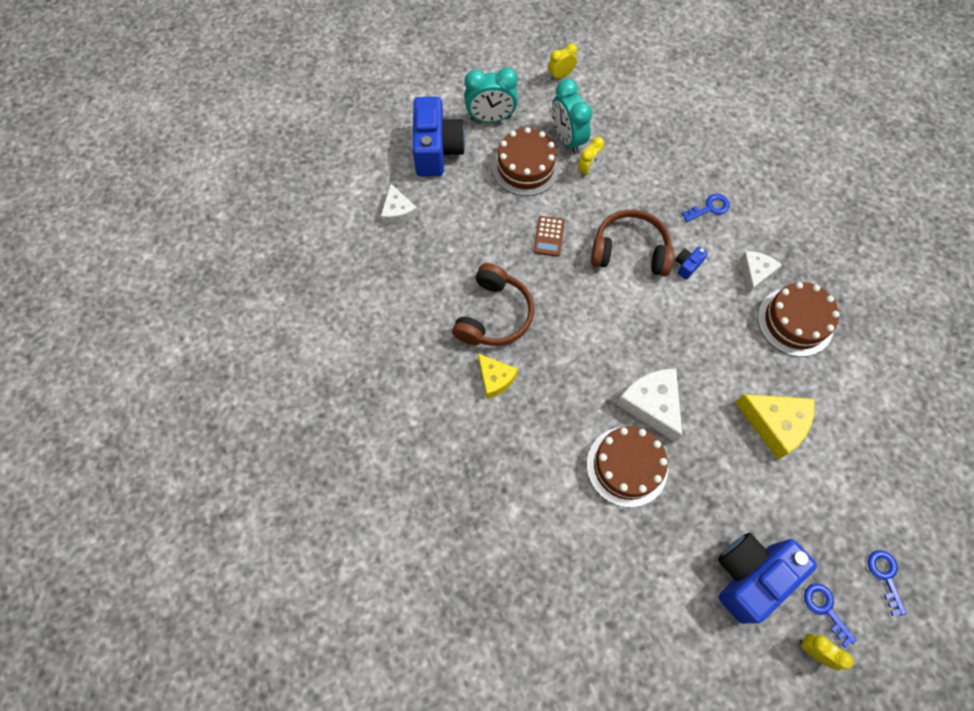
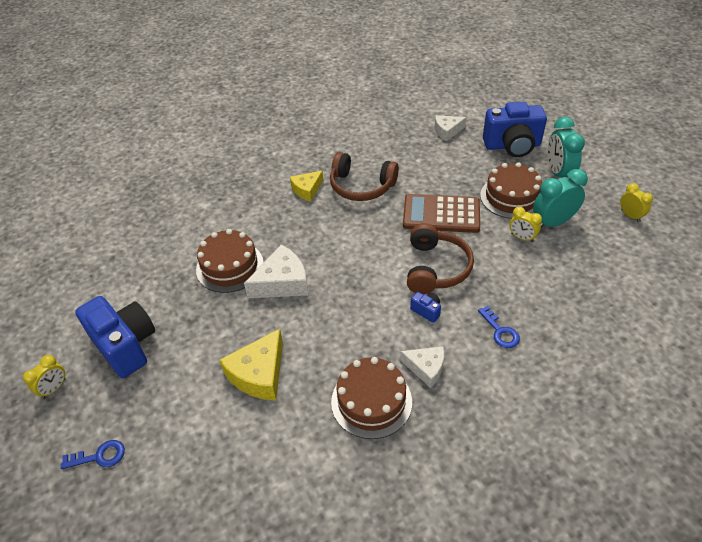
camera: 90 degrees right, 20 degrees down
brown calculator [533,216,565,257] -> brown calculator [403,194,480,233], size x1.97
blue key [804,583,857,648] -> none

